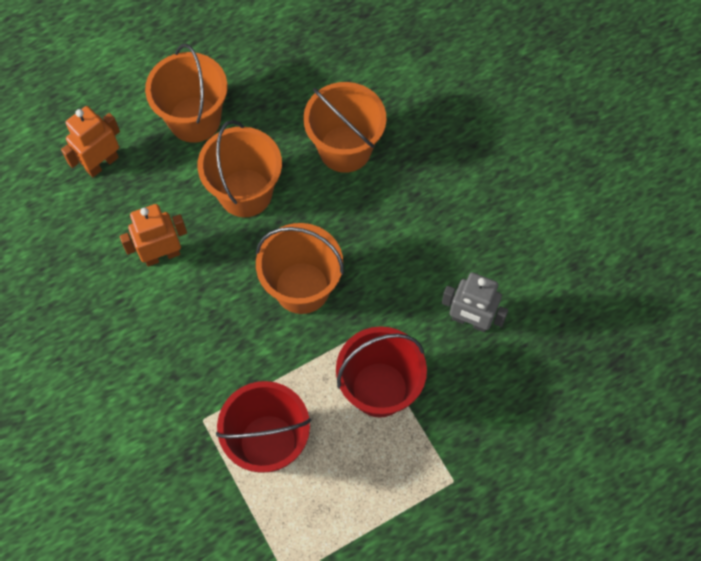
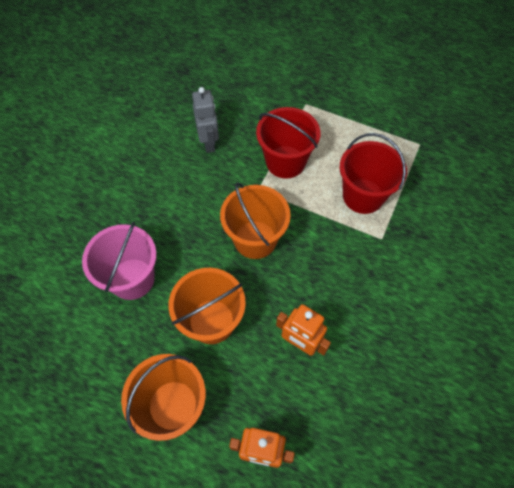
camera: 125 degrees left, 5 degrees down
orange bucket [303,82,386,173] -> pink bucket [82,222,157,300]

